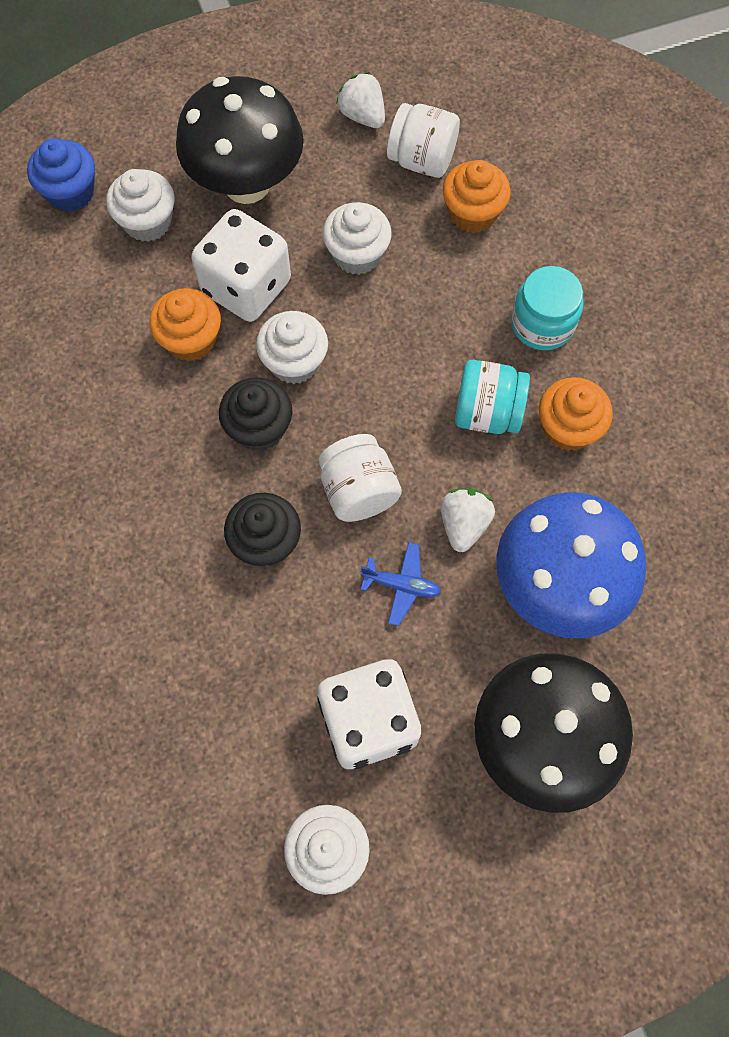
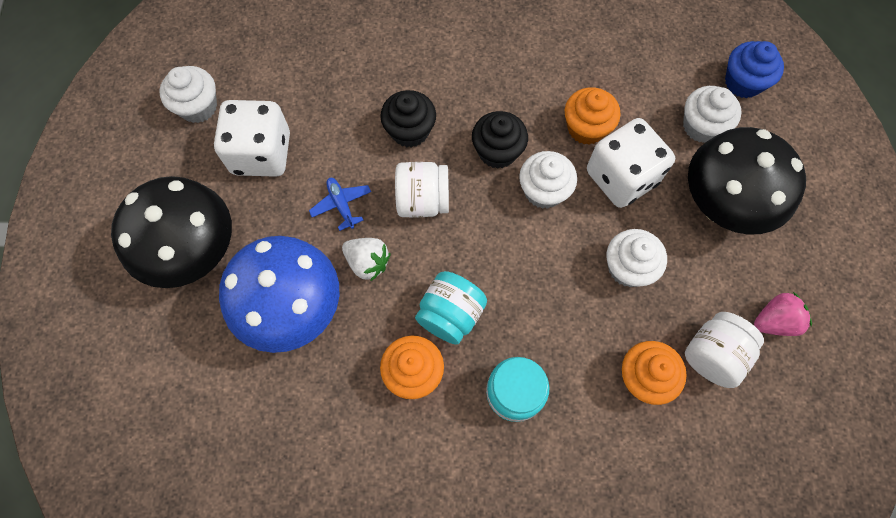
camera: 110 degrees right, 0 degrees up
white strawberry [336,72,385,128] -> pink strawberry [754,292,812,336]
blue plane [361,542,441,626] -> blue plane turned 120 degrees clockwise [309,178,371,231]

